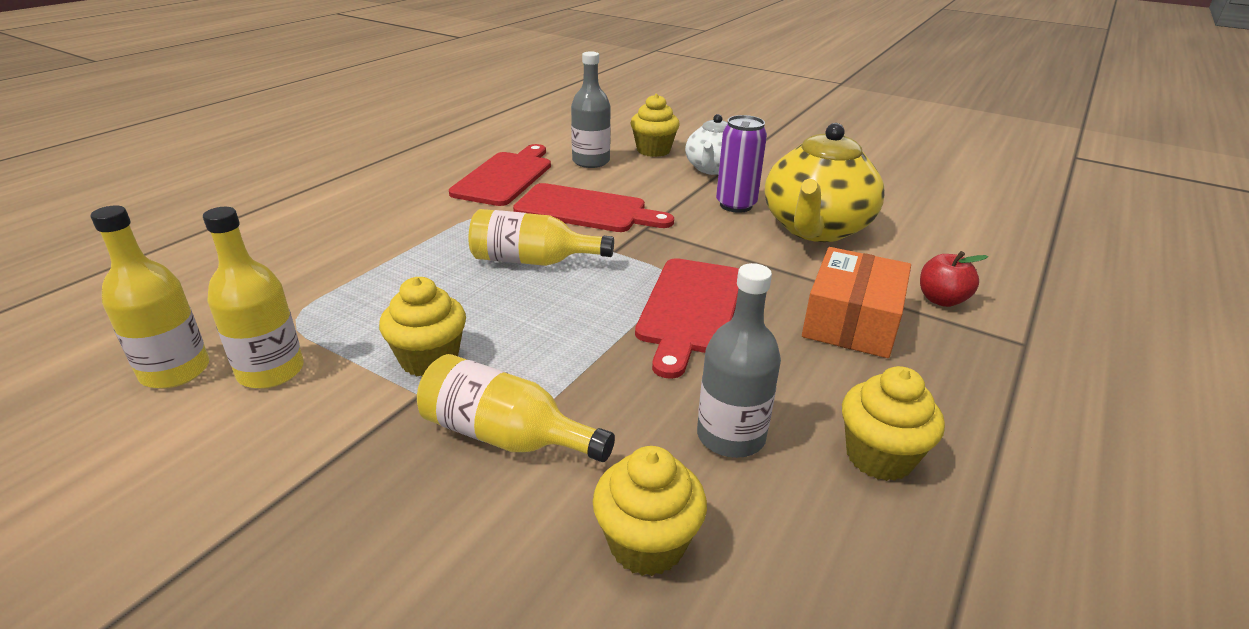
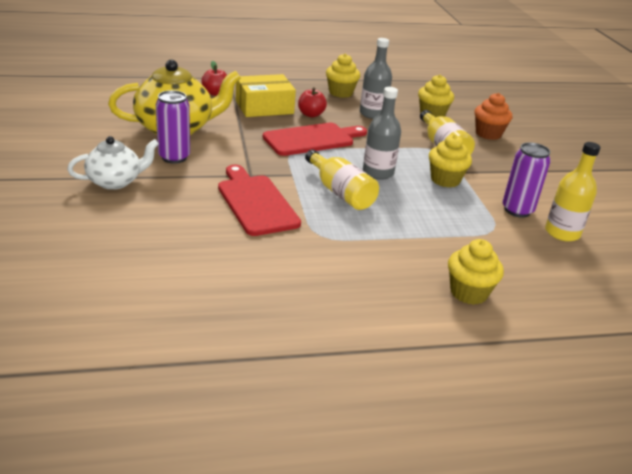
camera: 135 degrees left, 0 degrees up
yellow bottle [203,207,304,389] -> purple can [502,142,551,218]
red cutting board [449,144,551,206] -> none
grey bottle [571,51,611,168] -> grey bottle moved to [363,87,401,180]
yellow cupcake [631,94,680,157] -> yellow cupcake moved to [448,239,504,305]
orange box [802,247,911,358] -> yellow box [236,74,296,117]
none -> red apple [298,87,327,117]
none -> orange cupcake [475,93,512,140]

